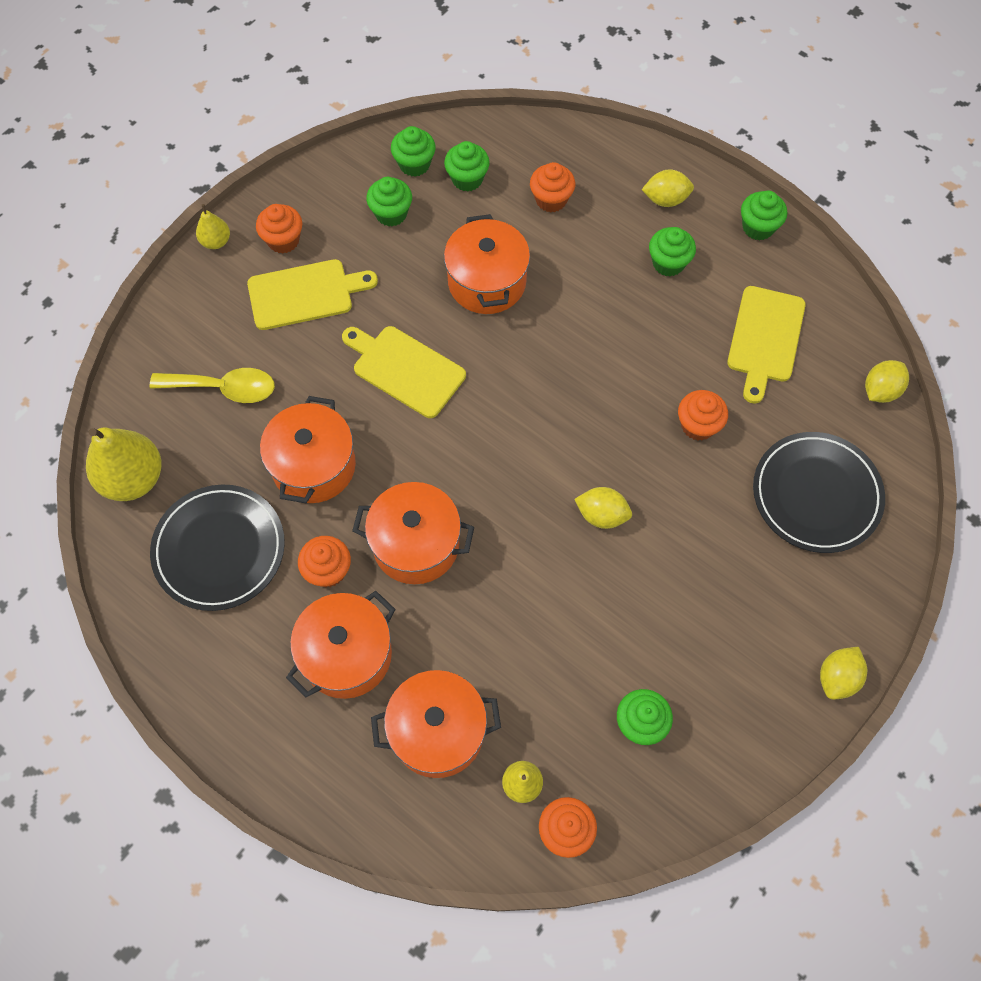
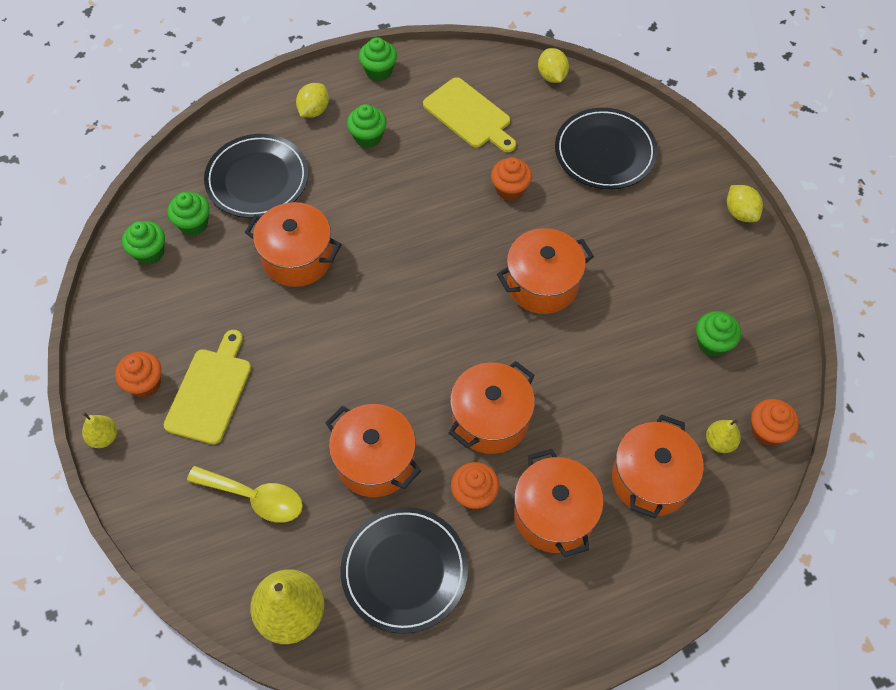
camera: 60 degrees left, 5 degrees down
yellow spoon [149,368,275,403] -> yellow spoon turned 75 degrees clockwise [187,466,303,523]
yellow cutting board [342,326,466,418] -> none
green cupcake [366,177,412,227] -> none
orange cupcake [530,162,575,212] -> black plate [204,134,308,218]
yellow lemon [574,487,632,529] -> orange pot [497,228,594,314]

